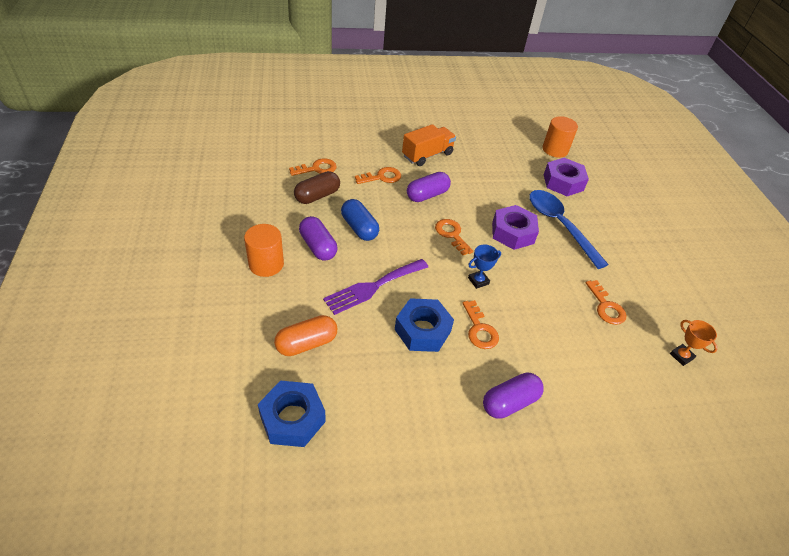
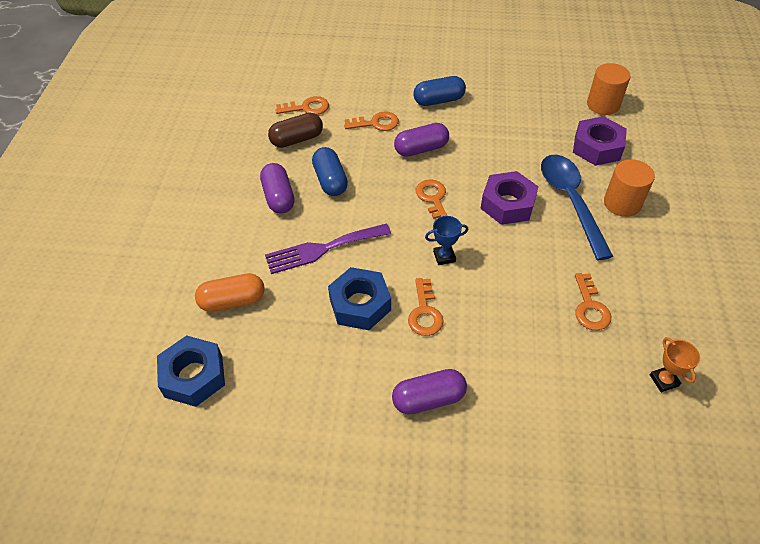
camera: 20 degrees right, 5 degrees up
orange cylinder [244,224,284,277] -> orange cylinder moved to [604,159,655,217]
orange truck [402,124,456,166] -> blue capsule [413,76,466,106]

